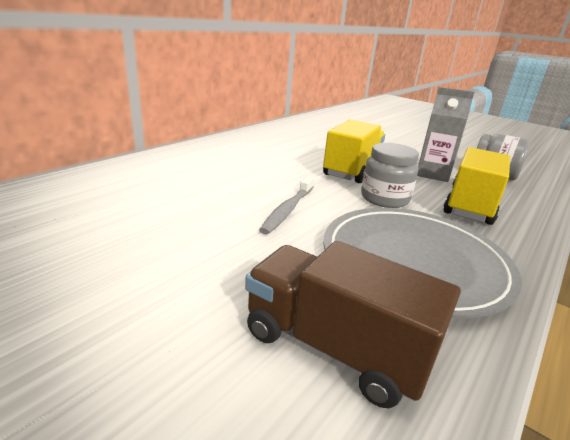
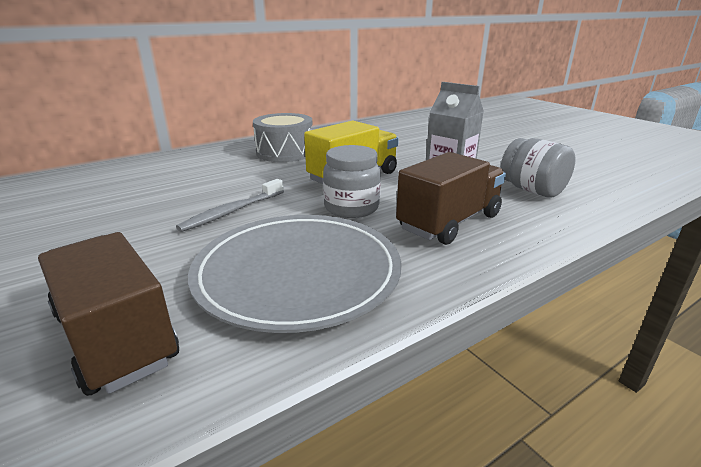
camera: 20 degrees right, 0 degrees up
yellow truck [443,147,510,225] -> brown truck [396,152,506,245]
none -> grey drum [253,113,312,162]

